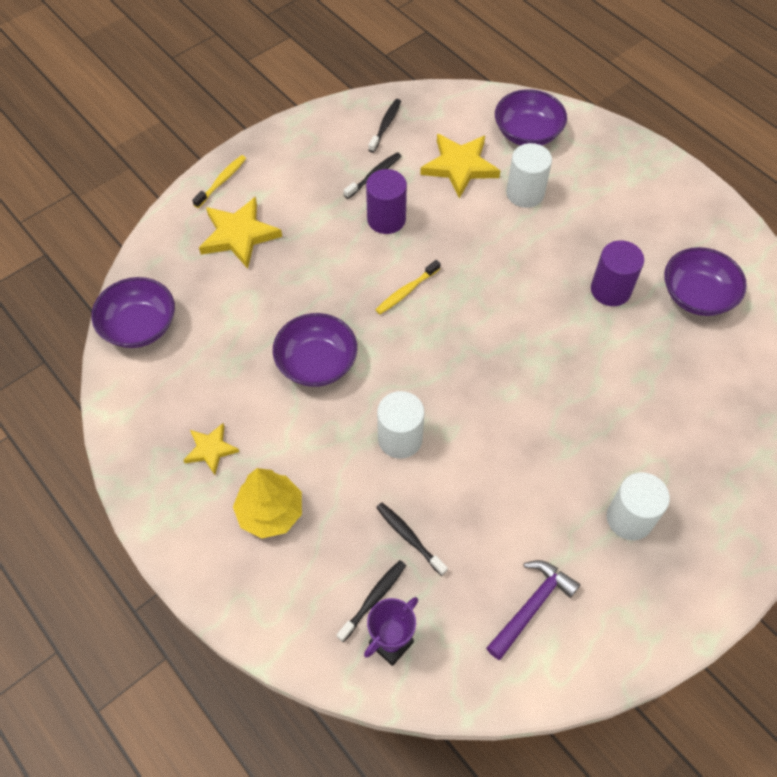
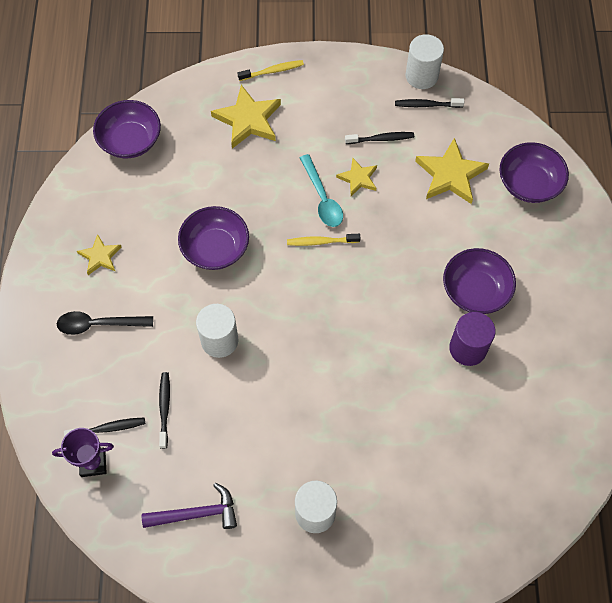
camera: 40 degrees right, 5 degrees up
yellow tree [233,468,302,538] -> black spoon [57,311,153,335]
purple cylinder [366,169,407,234] -> yellow star [336,158,377,196]
black toothbrush [369,99,401,153] -> black toothbrush turned 150 degrees counterclockwise [395,98,464,108]
white cylinder [506,143,552,208] -> white cylinder moved to [405,34,444,89]
purple bowl [664,247,747,316] -> purple bowl moved to [443,248,516,314]
none -> turquoise spoon [300,154,343,227]

